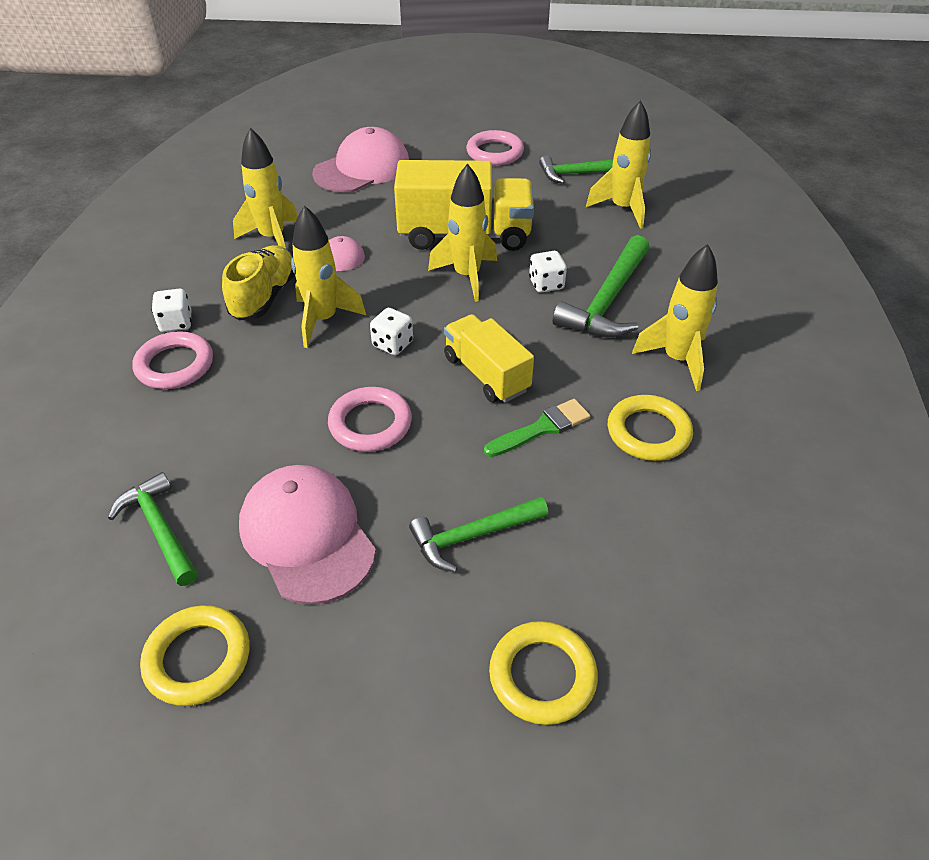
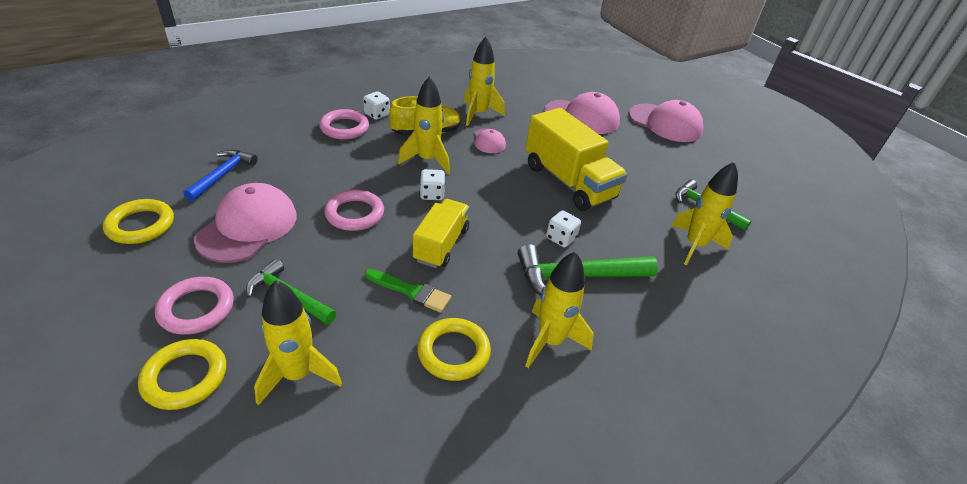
camera: 50 degrees right, 5 degrees down
green hammer [108,472,198,586] -> blue hammer [183,150,258,201]
yellow rocket [428,163,497,302] -> yellow rocket moved to [254,280,342,406]
pink ring [466,130,524,165] -> pink ring moved to [155,277,234,335]
none -> pink cap [629,100,703,142]

